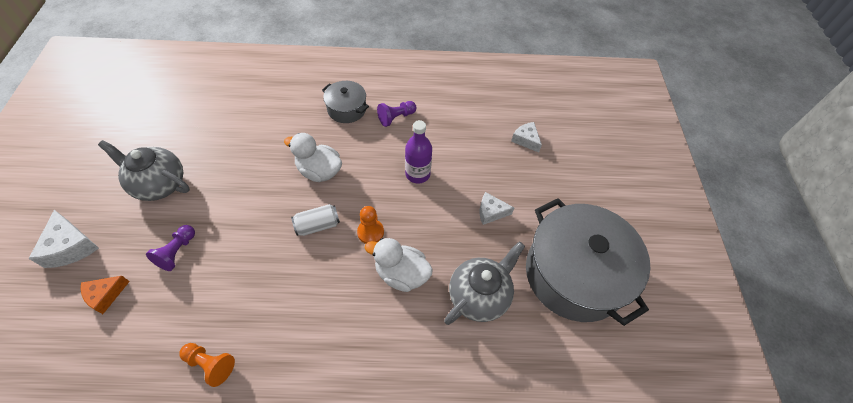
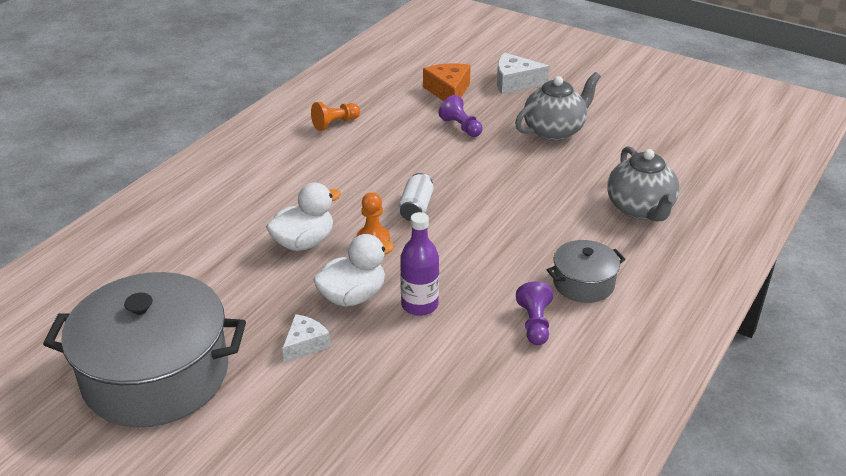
camera: 125 degrees right, 20 degrees down
orange cheese [81,276,130,314] -> orange cheese [423,63,471,101], size x1.51
white duck [284,133,342,182] -> white duck moved to [313,234,394,307]
grey teapot [444,242,525,325] -> grey teapot moved to [607,146,680,222]
white cheese [511,122,542,153] -> none

